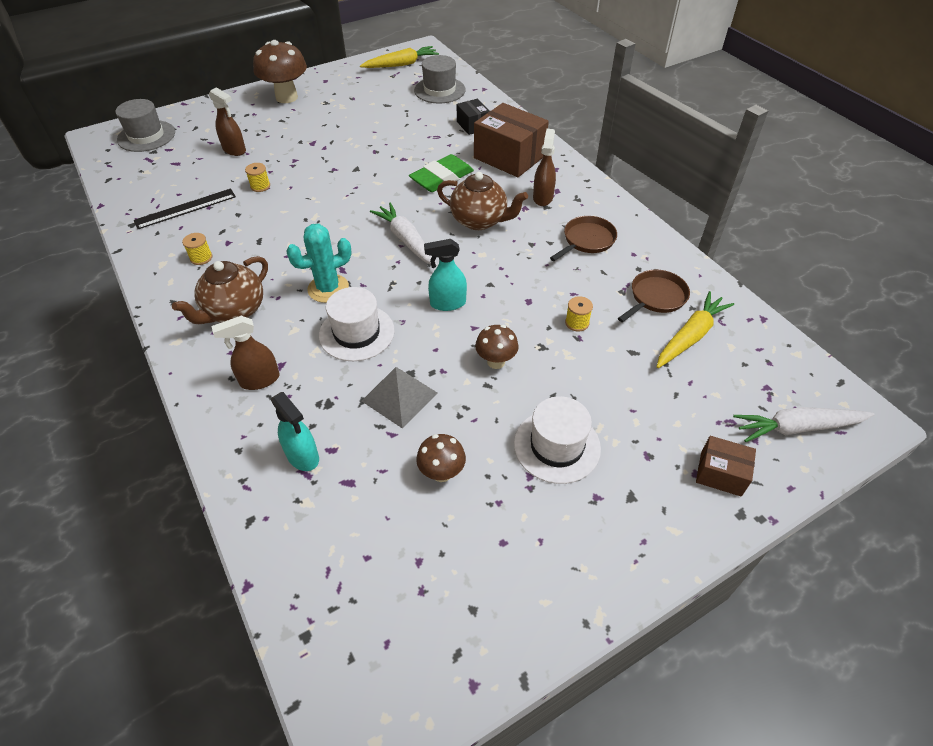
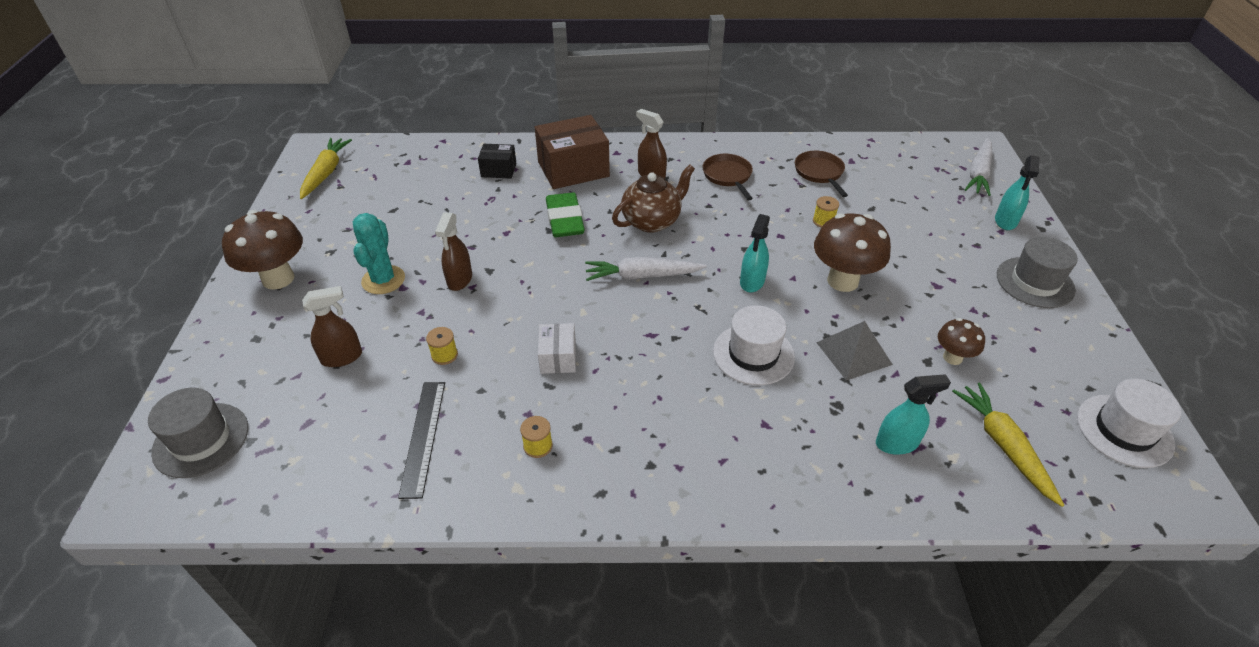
camera: 60 degrees left, 5 degrees down
brown teapot [172,256,268,324] -> none
brown spray bottle [211,316,279,390] -> brown spray bottle moved to [435,212,472,291]
turquoise cactus [286,224,352,303] -> turquoise cactus moved to [353,213,405,294]
grey hat [414,55,466,103] -> grey hat moved to [997,237,1078,308]
brown mushroom [475,325,519,369] -> brown mushroom [814,213,891,292], size x1.82
white hat [514,396,601,484] -> white hat moved to [1077,379,1181,468]
yellow carrot [657,291,734,368] -> yellow carrot moved to [952,382,1064,507]
brown box [696,436,756,497] -> turquoise spray bottle [995,155,1040,230]
none -> white box [538,323,576,374]

